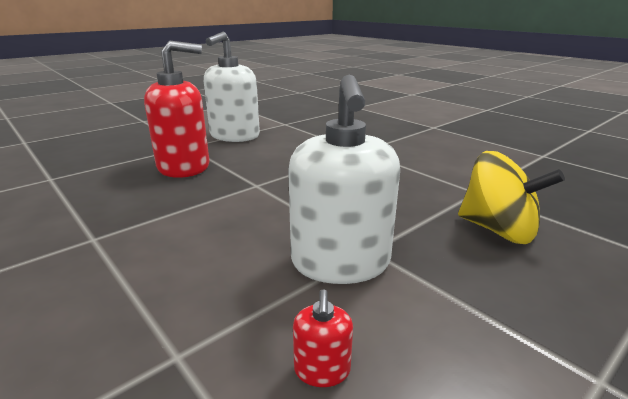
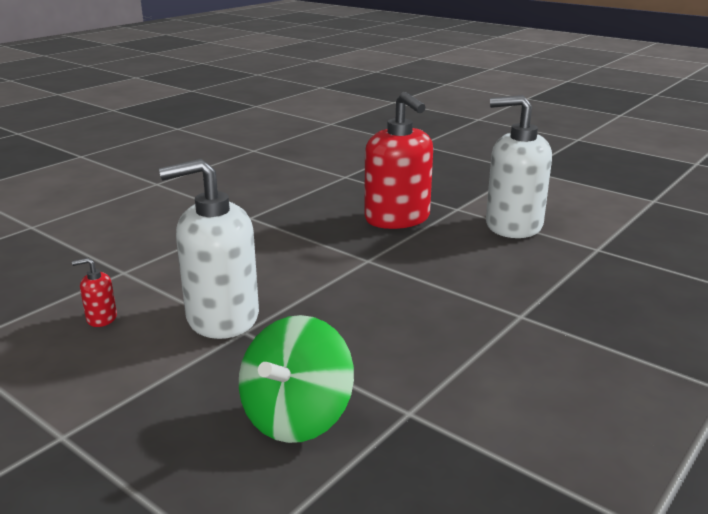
camera: 80 degrees right, 0 degrees up
yellow spinning top [458,151,565,244] -> green spinning top [239,315,354,443]

